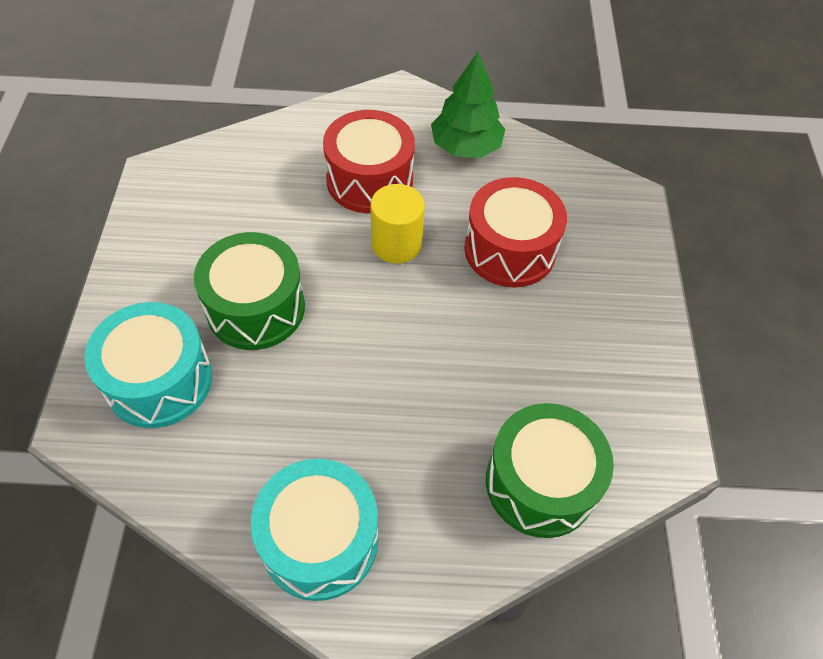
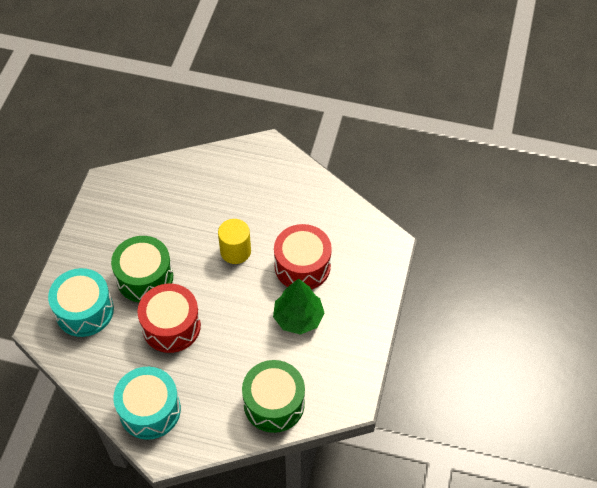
camera: 15 degrees right, 0 degrees up
red drum [323,110,415,213] -> red drum moved to [137,284,201,353]
green tree [431,52,505,158] -> green tree moved to [273,278,325,335]

